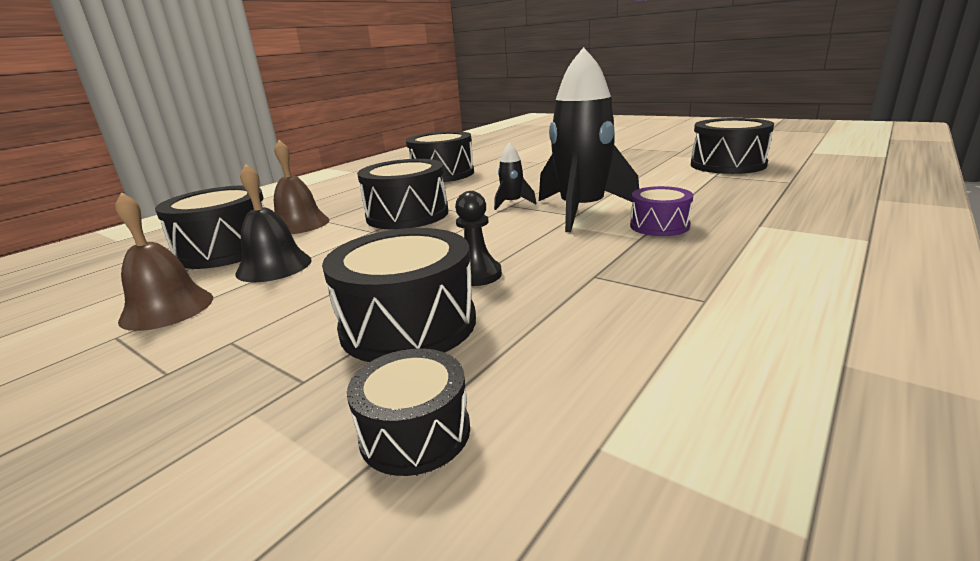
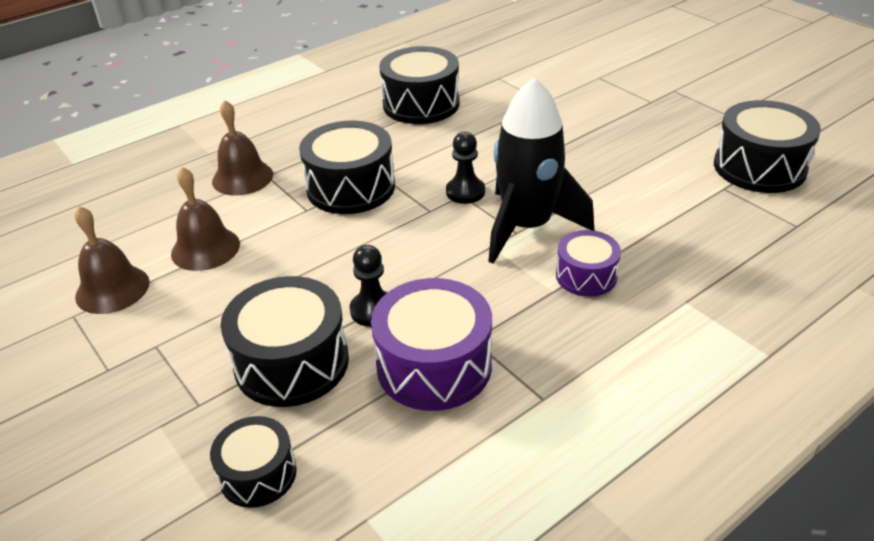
camera: 15 degrees right, 15 degrees up
black drum [155,185,265,269] -> none
black bell [236,164,312,282] -> brown bell [171,167,240,271]
black rocket [494,143,536,210] -> black pawn [446,132,485,204]
none -> purple drum [371,278,492,411]

